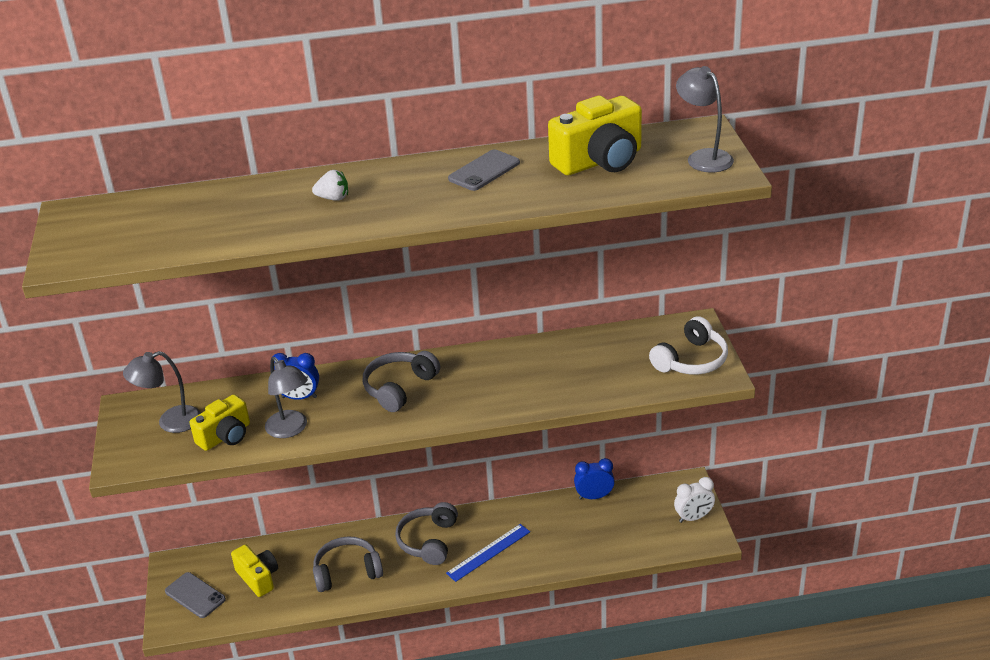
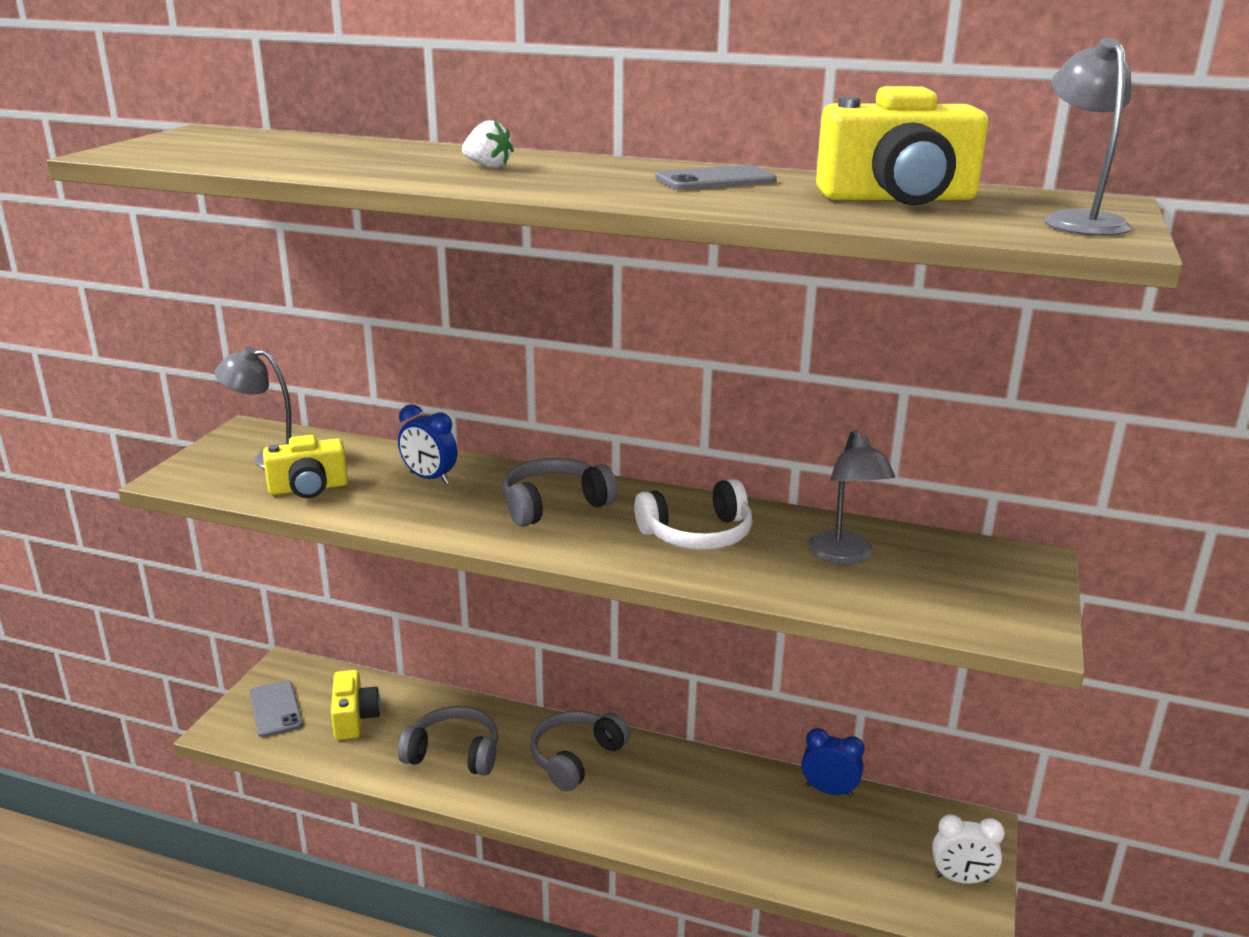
camera: 25 degrees right, 10 degrees down
grey lamp [265,357,308,438] -> grey lamp moved to [808,430,895,564]
blue ruler [446,524,530,582] -> none
white headphones [649,316,728,375] -> white headphones moved to [634,479,752,550]

